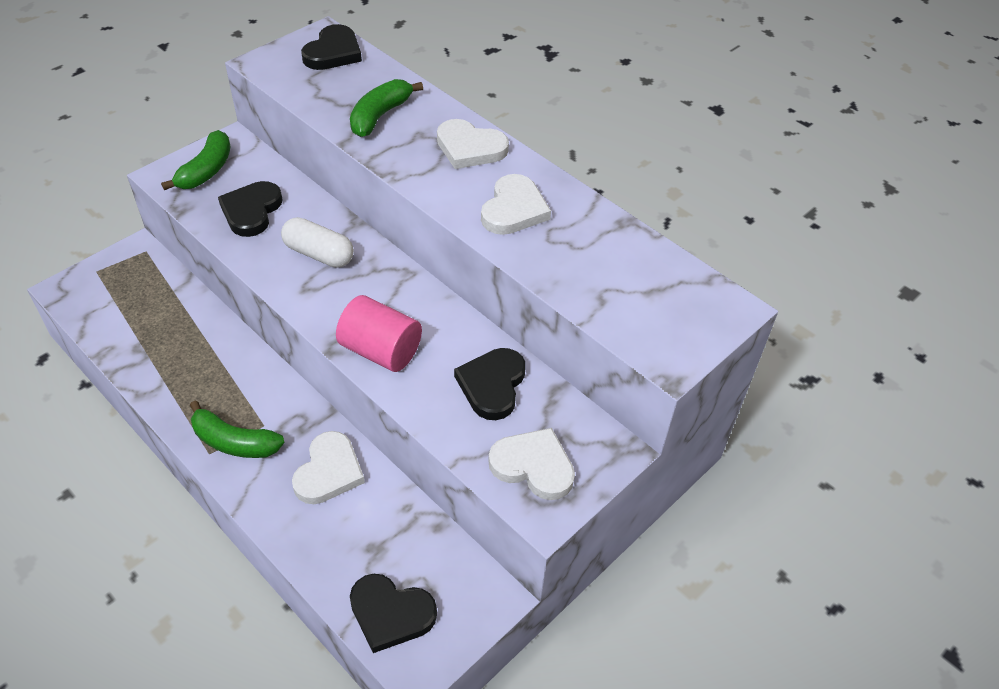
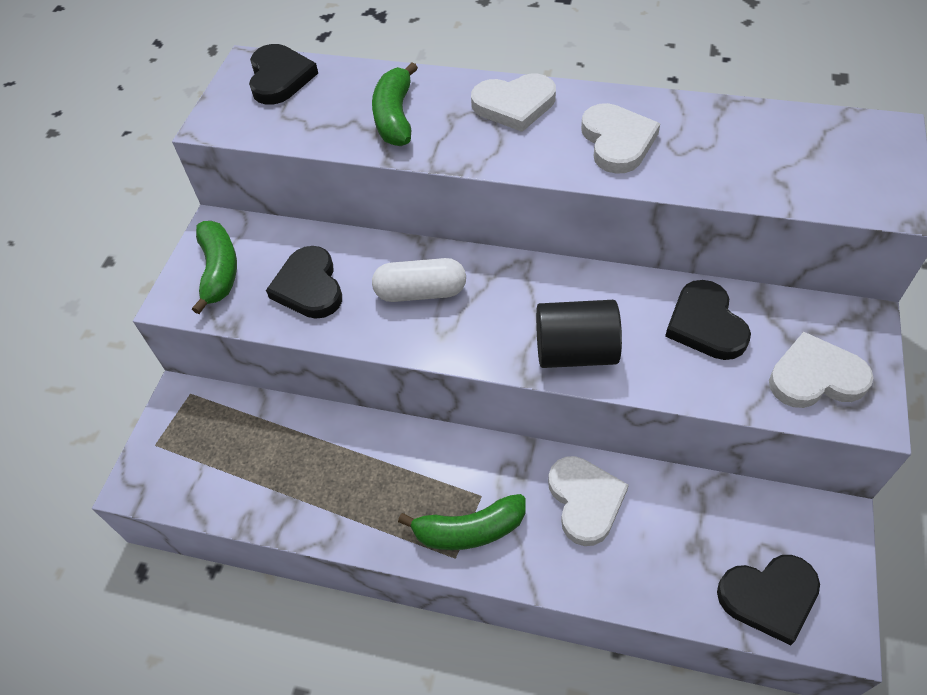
camera: 25 degrees left, 5 degrees up
pink cylinder [336,295,422,372] -> black cylinder [536,300,622,368]

